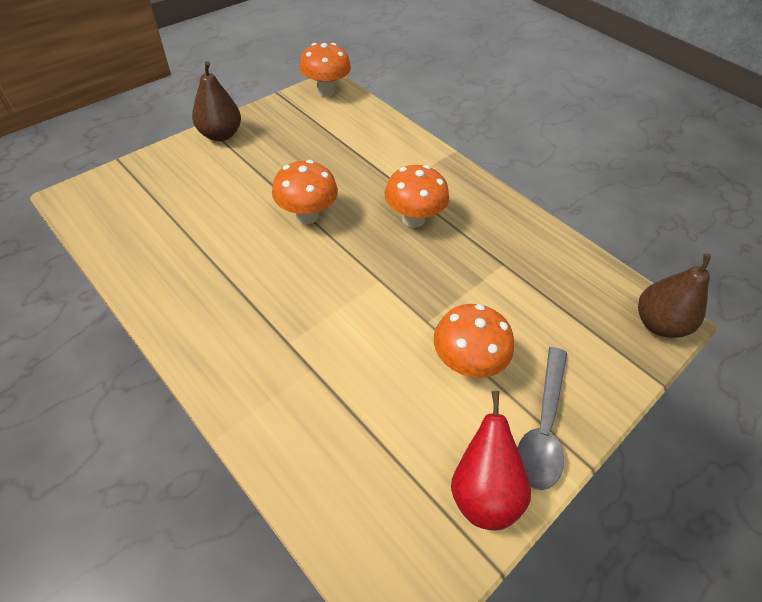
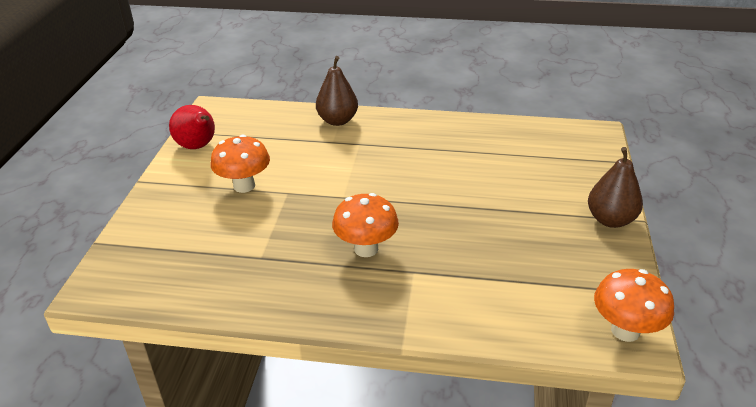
camera: 145 degrees right, 15 degrees down
orange mushroom [272,160,338,224] -> none
grey spoon [518,347,567,490] -> none
brown pear [638,254,711,338] -> brown pear moved to [316,56,358,126]

